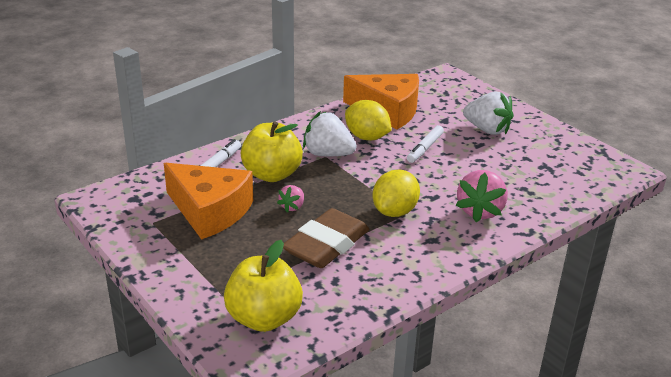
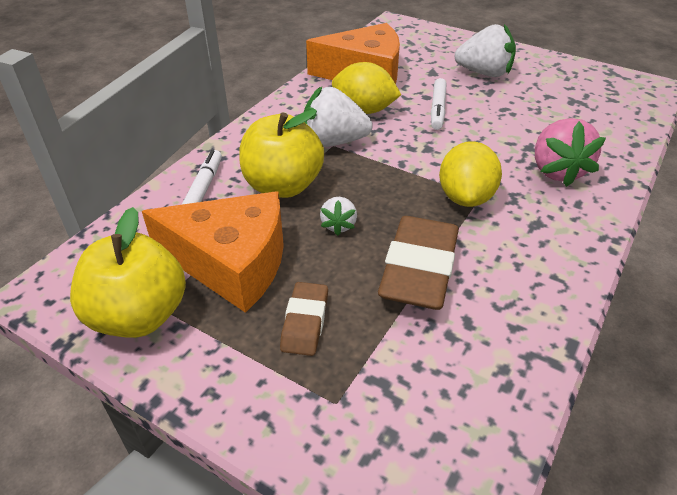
camera: 20 degrees left, 10 degrees up
yellow apple [224,240,303,332] -> yellow apple moved to [70,207,186,338]
pink strawberry [277,185,304,212] -> white strawberry [320,197,357,236]
none -> brown eraser [280,282,328,356]

